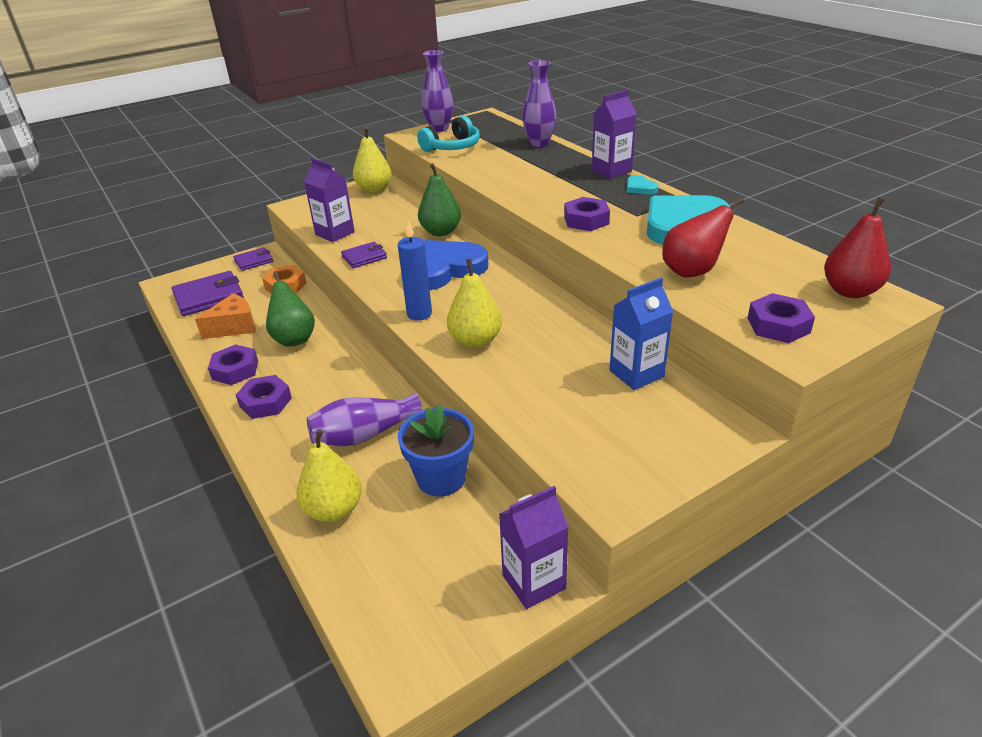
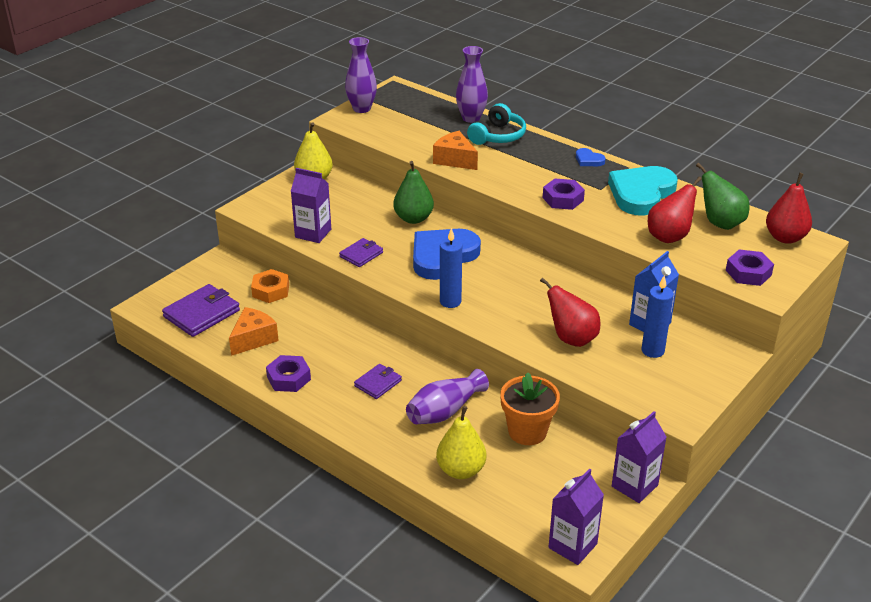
camera: 20 degrees left, 0 degrees up
purple wallet [233,247,273,271] -> purple wallet moved to [354,364,402,399]
purple nut [236,375,292,419] -> none
green pear [266,271,315,347] -> green pear moved to [696,163,749,230]
blue flower pot [398,404,474,497] -> orange flower pot [500,373,560,445]
turquoise headphones [417,116,480,152] -> turquoise headphones moved to [467,103,526,145]
yellow pear [447,259,502,348] -> none
purple carton [592,90,637,179] -> purple carton moved to [549,468,604,565]
turquoise heart [626,175,659,195] -> blue heart [576,148,606,166]
none -> orange cheese [433,131,478,170]
none -> red pear [540,278,600,347]
none -> blue candle [641,276,674,358]

